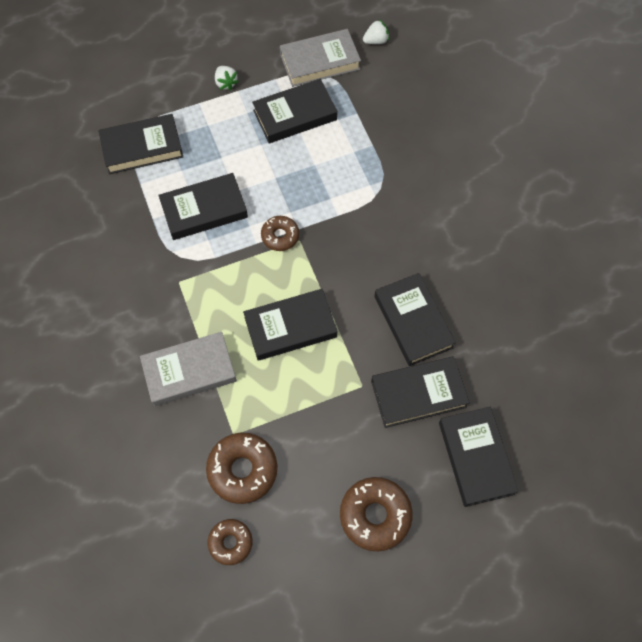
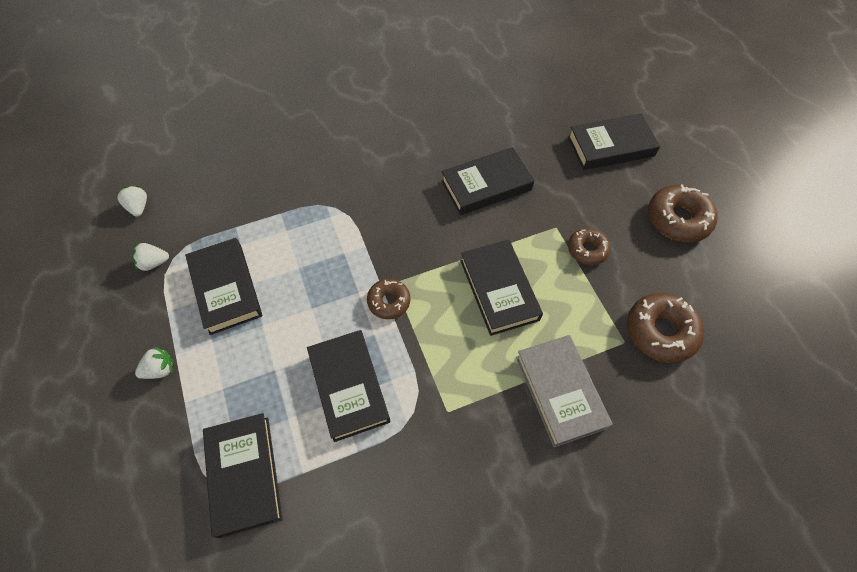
camera: 90 degrees left, 5 degrees down
brown donut [207,519,253,565] -> brown donut moved to [568,228,610,265]
grey book [280,29,361,87] -> white strawberry [132,243,169,271]
black book [371,356,470,428] -> none

